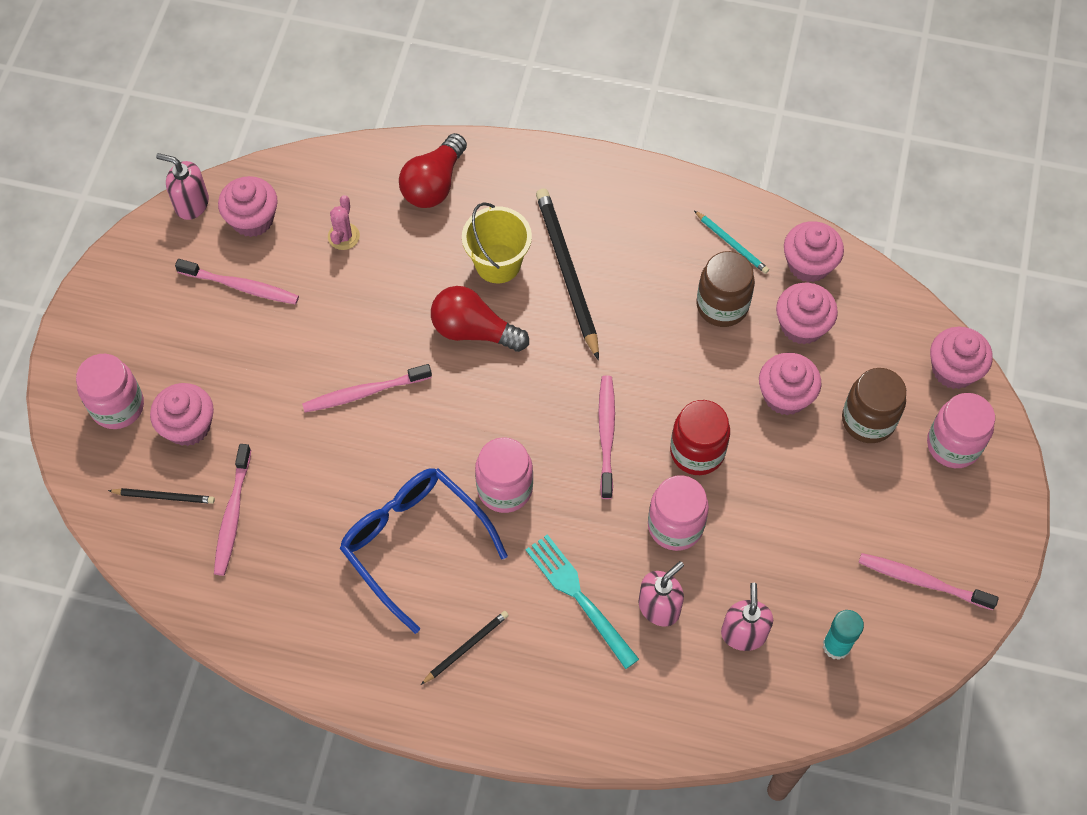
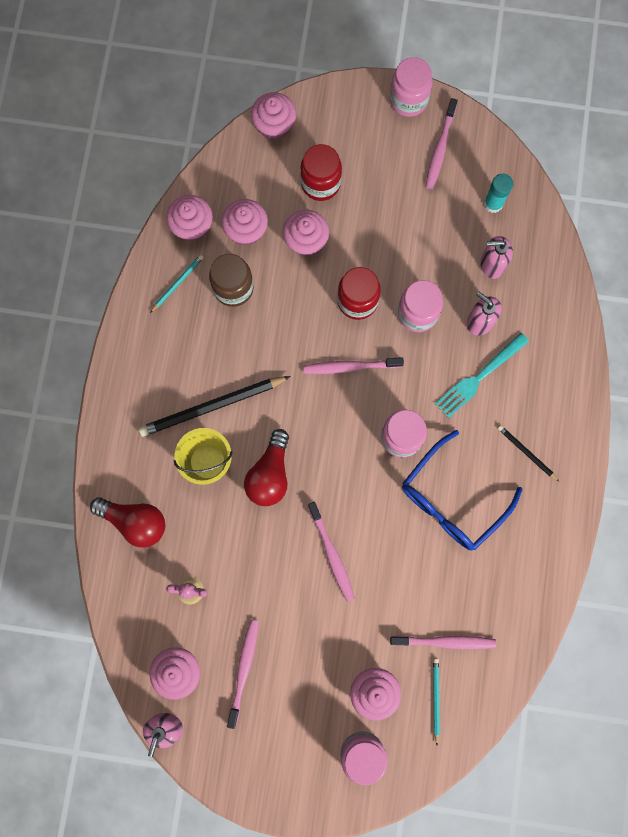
camera: 95 degrees left, 15 degrees up
black pencil [108,488,215,504] -> turquoise pencil [433,658,440,745]
brown jar [842,368,906,443] -> red jar [300,144,342,201]
pink jar [927,393,995,468] -> pink jar moved to [390,57,433,117]

